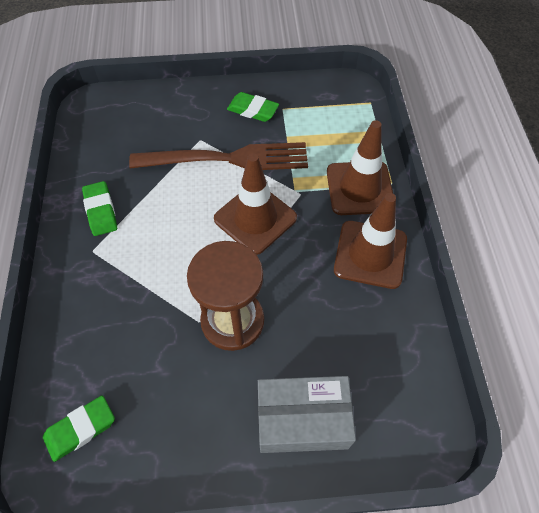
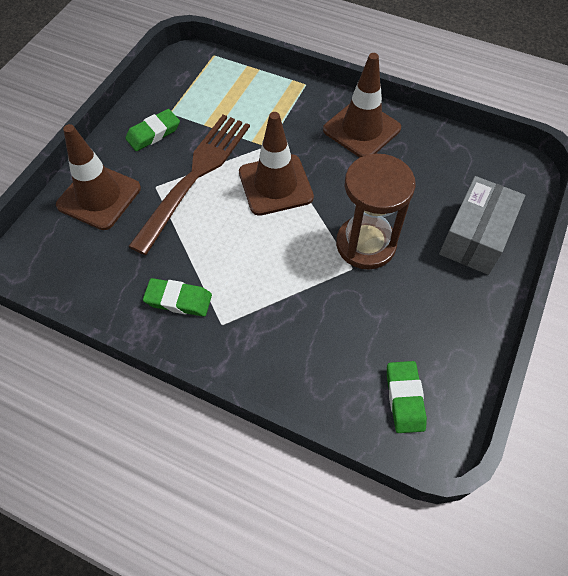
camera: 60 degrees left, 0 degrees up
brown traffic cone [327,120,393,215] -> brown traffic cone moved to [56,124,141,230]

